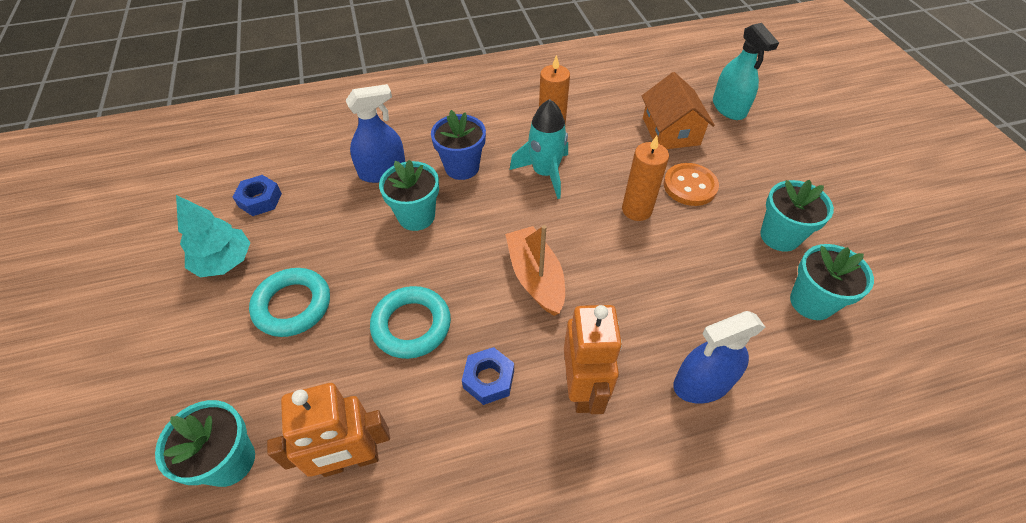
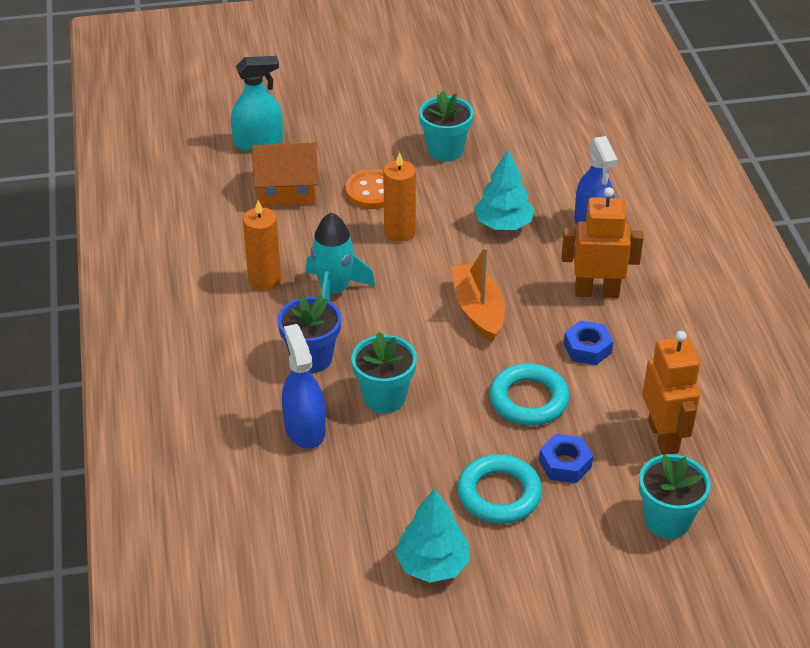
camera: 85 degrees left, 10 degrees down
blue nut [233,175,282,216] -> blue nut moved to [539,434,593,483]
orange boat [505,225,565,316] -> orange boat turned 90 degrees clockwise [451,247,505,342]
turquoise flower pot [790,244,874,320] -> none
none -> turquoise tree [474,150,534,230]

